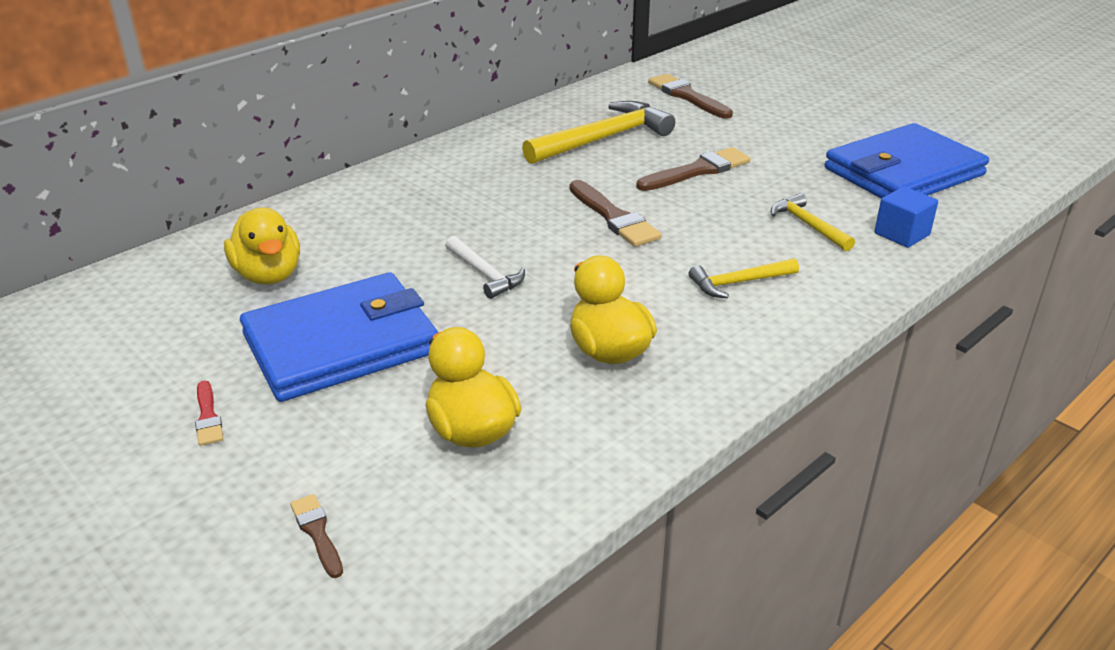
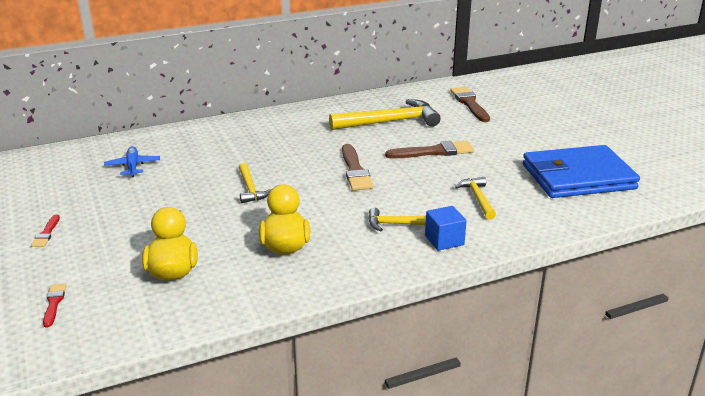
camera: 20 degrees right, 5 degrees down
yellow duck [224,208,300,285] -> blue plane [104,146,160,177]
blue wallet [240,272,438,402] -> none
brown brush [290,494,343,578] -> red brush [43,284,66,328]
white hammer [445,236,525,299] -> yellow hammer [239,163,272,203]
blue cube [874,186,938,248] -> blue cube moved to [425,206,467,251]

